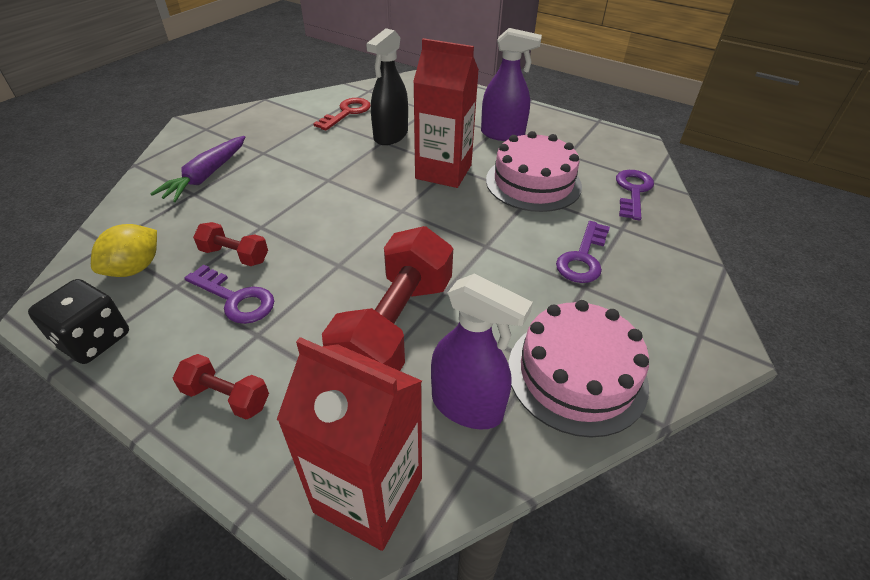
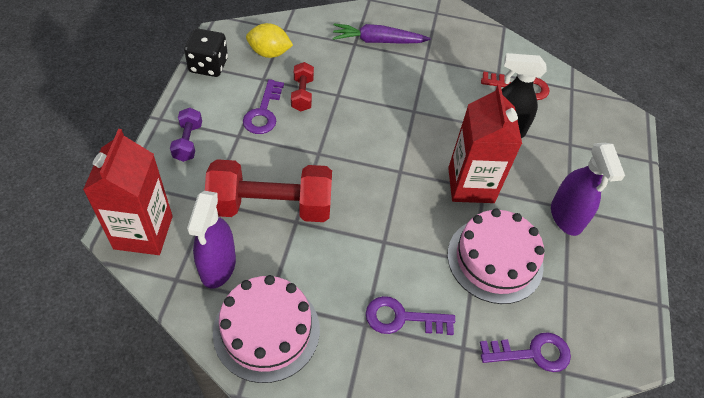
camera: 65 degrees right, 10 degrees up
red dumbbell [173,354,269,419] -> purple dumbbell [170,108,202,162]

